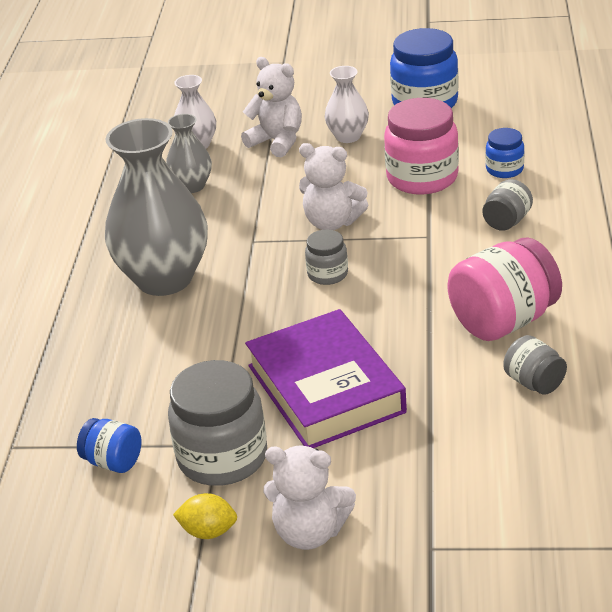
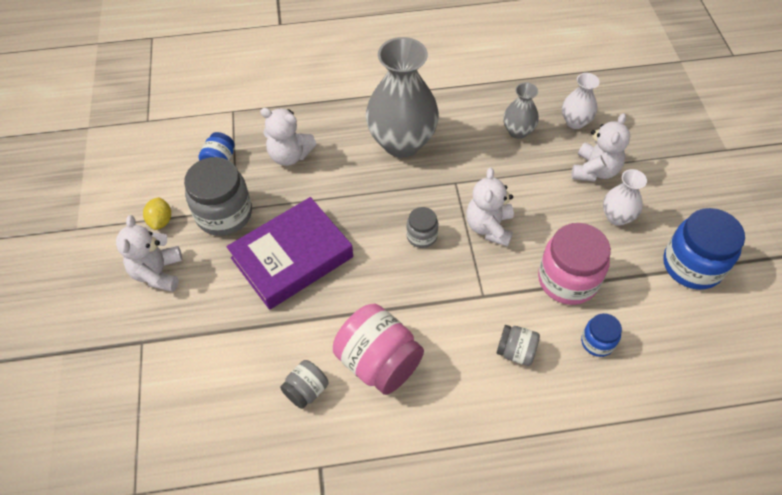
camera: 75 degrees right, 20 degrees up
none -> white teddy bear [260,108,317,166]

